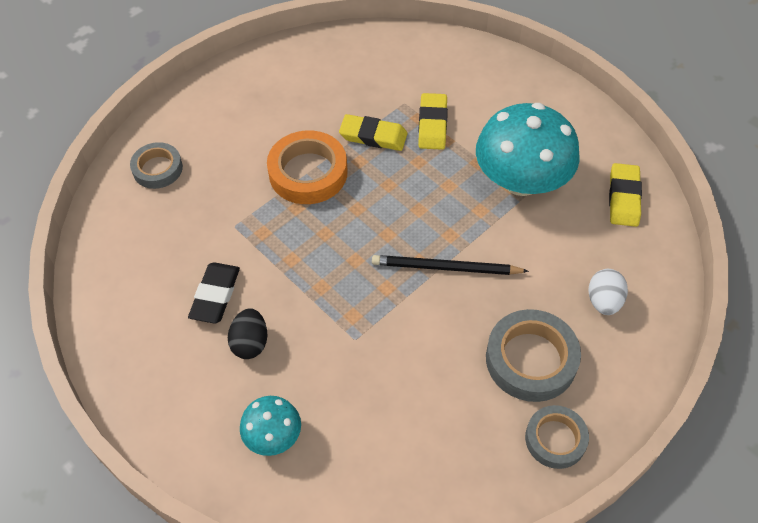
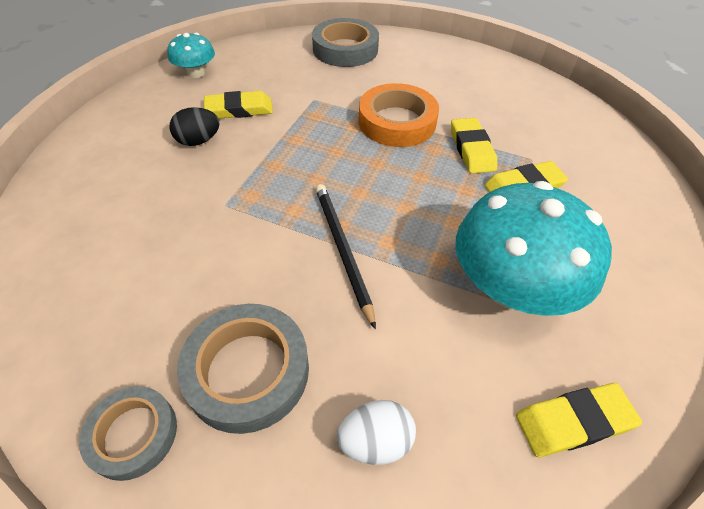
camera: 65 degrees right, 5 degrees down
grey tape [130,142,183,189] -> grey tape [312,18,379,67], size x1.58
black eraser [188,262,240,324] -> yellow eraser [204,91,273,119]
turquoise mushroom [240,396,301,456] -> turquoise mushroom moved to [167,33,215,78]

